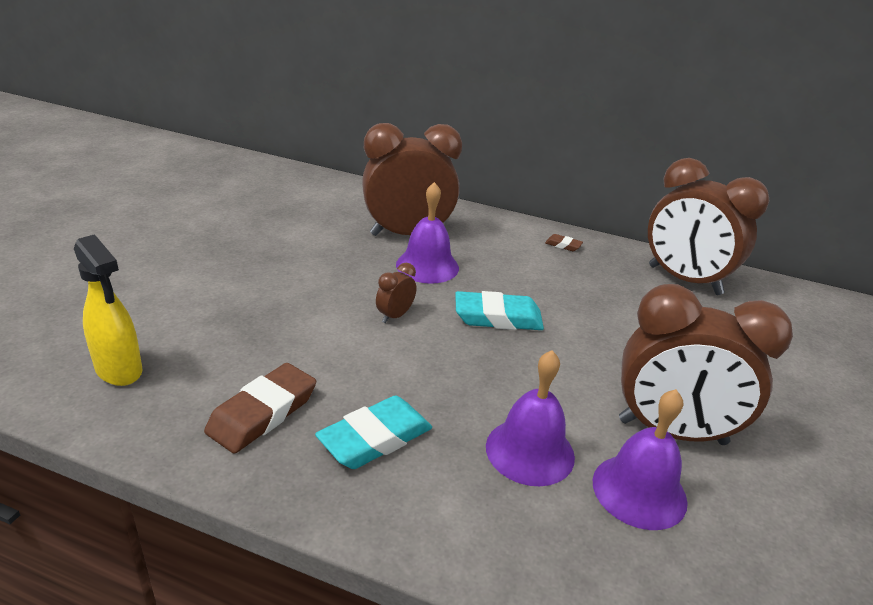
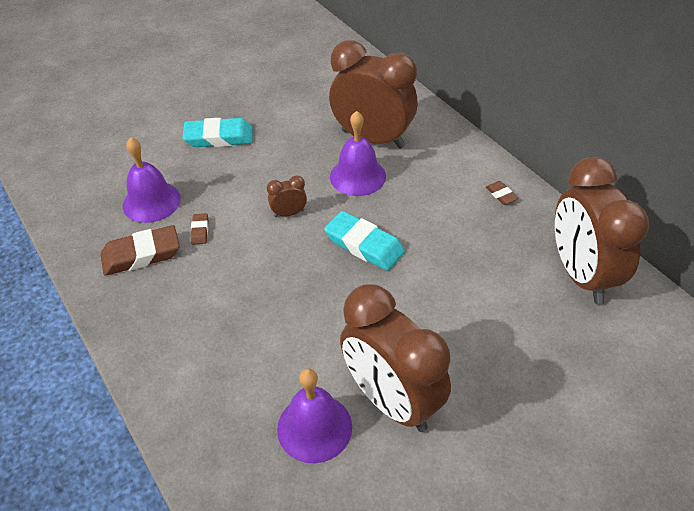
camera: 40 degrees right, 15 degrees up
yellow spray bottle [74,234,142,386] -> none
turquoise eraser [315,396,432,469] -> turquoise eraser moved to [182,118,253,147]
purple bell [486,350,575,486] -> purple bell moved to [123,137,181,223]
none -> brown eraser [190,213,208,245]

